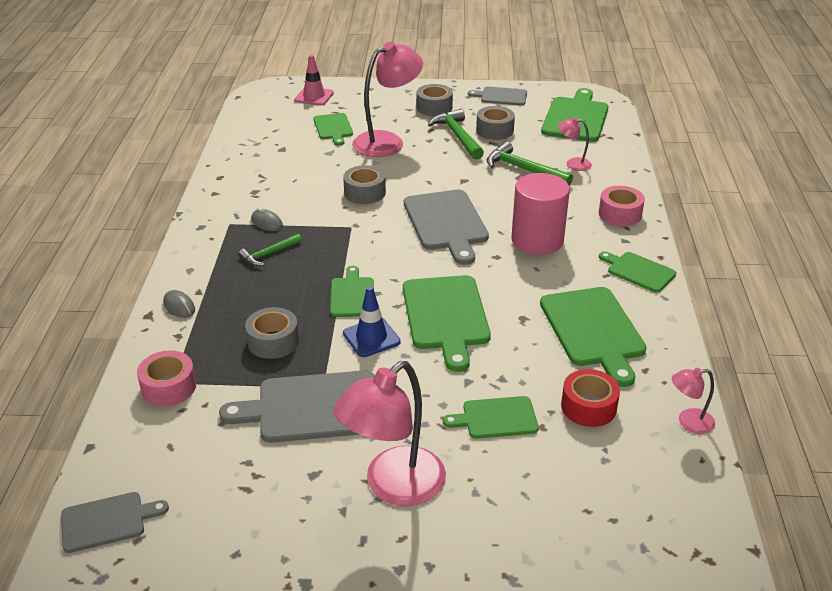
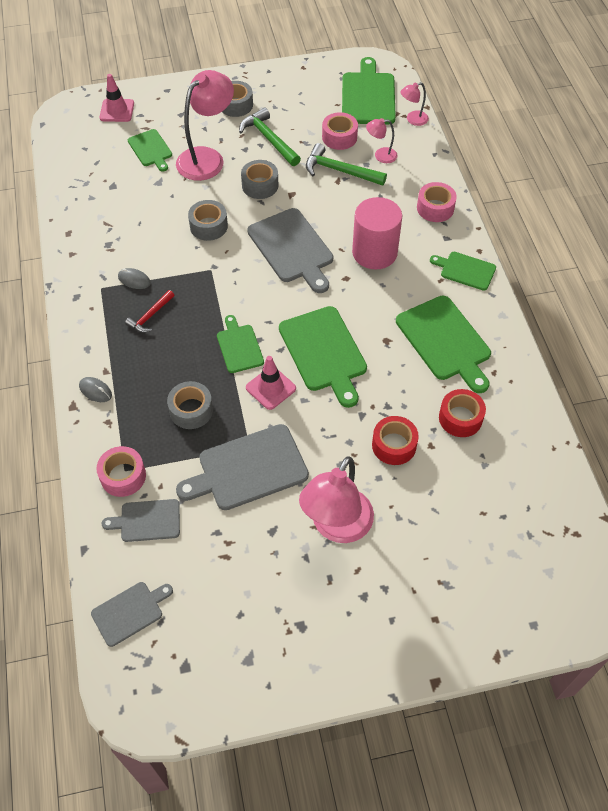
camera: 15 degrees left, 20 degrees up
green hammer [239,234,302,266] -> red hammer [125,290,174,333]
blue traffic cone [343,286,401,357] -> pink traffic cone [246,356,296,410]
green cutting board [443,396,539,439] -> red tape [372,416,419,465]
grey cutting board [468,87,527,106] -> grey cutting board moved to [102,499,180,542]
grey tape [476,106,515,140] -> grey tape moved to [241,160,278,199]
pink lamp [672,368,715,434] -> pink lamp moved to [400,82,429,126]
none -> pink tape [322,112,358,150]

